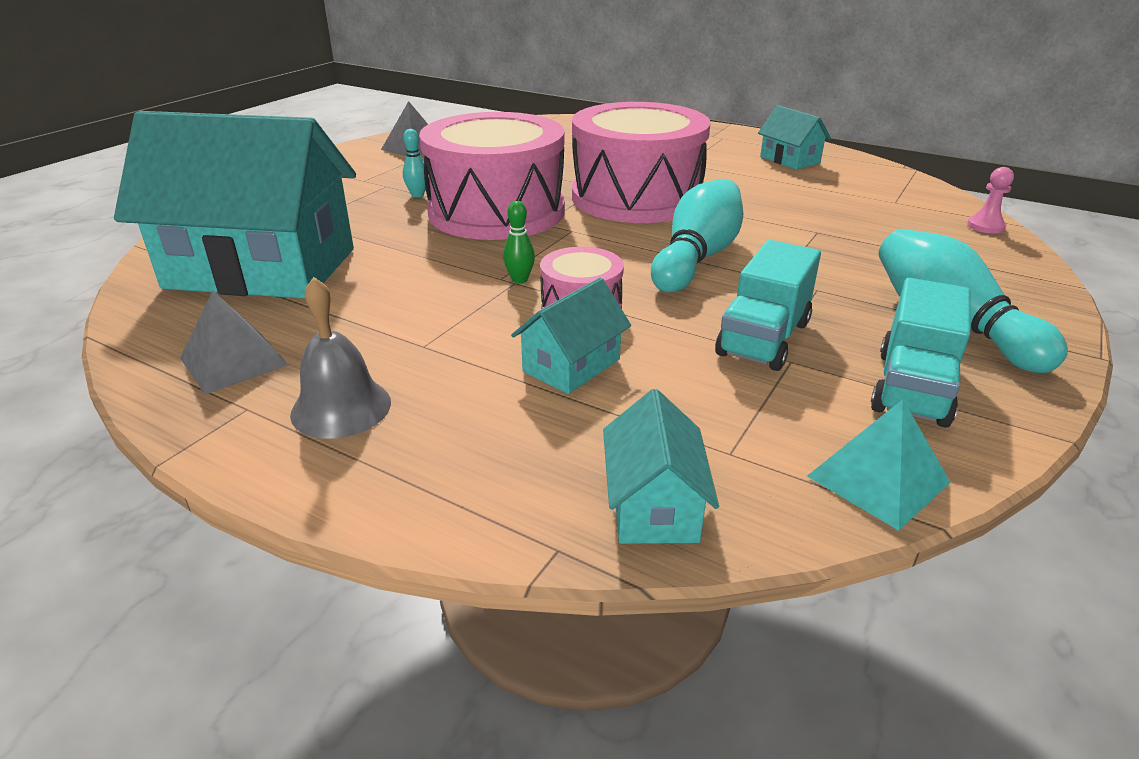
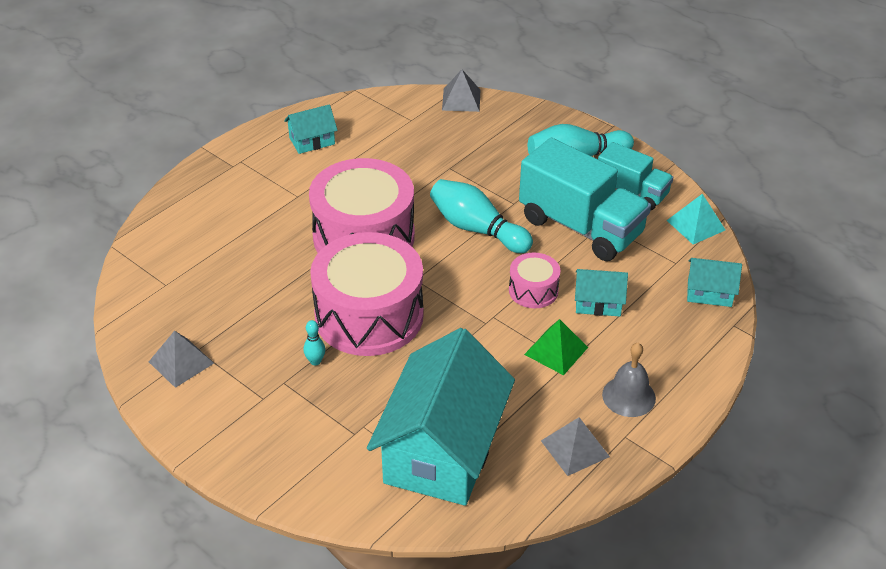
camera: 80 degrees left, 10 degrees up
green bowling pin [503,201,535,283] -> none
turquoise house [511,278,631,394] -> turquoise house turned 45 degrees counterclockwise [575,269,628,316]
turquoise truck [715,240,821,371] -> turquoise truck [519,138,651,261], size x1.68
pink pawn [967,167,1014,234] -> grey pyramid [442,70,480,112]
none -> green pyramid [524,319,588,375]

